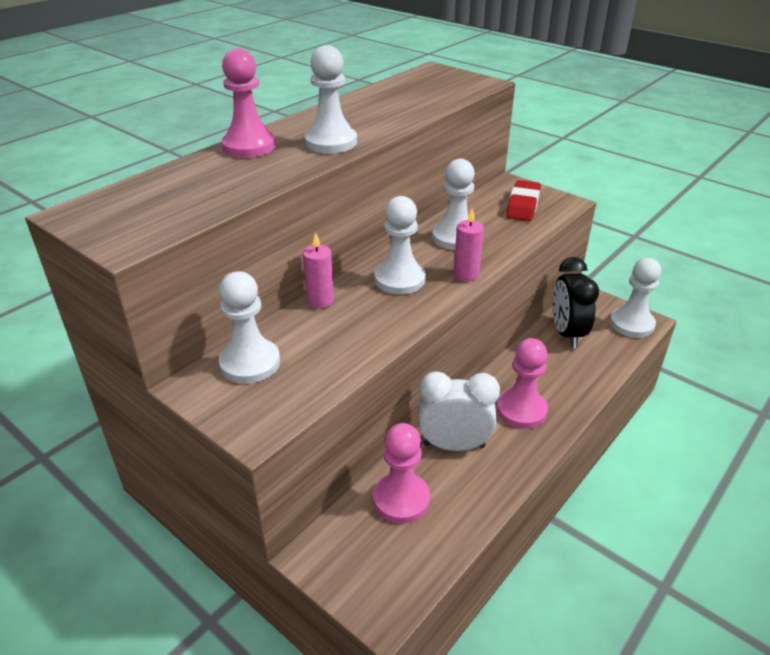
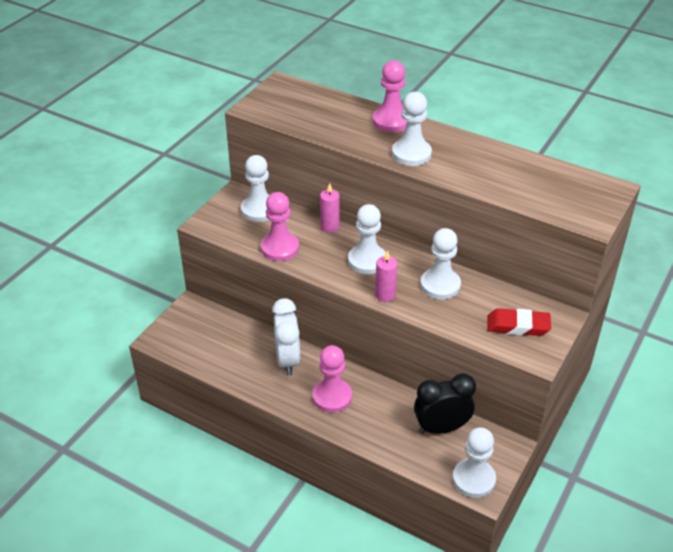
camera: 80 degrees right, 5 degrees up
pink pawn [373,423,430,523] -> pink pawn moved to [261,192,299,261]

